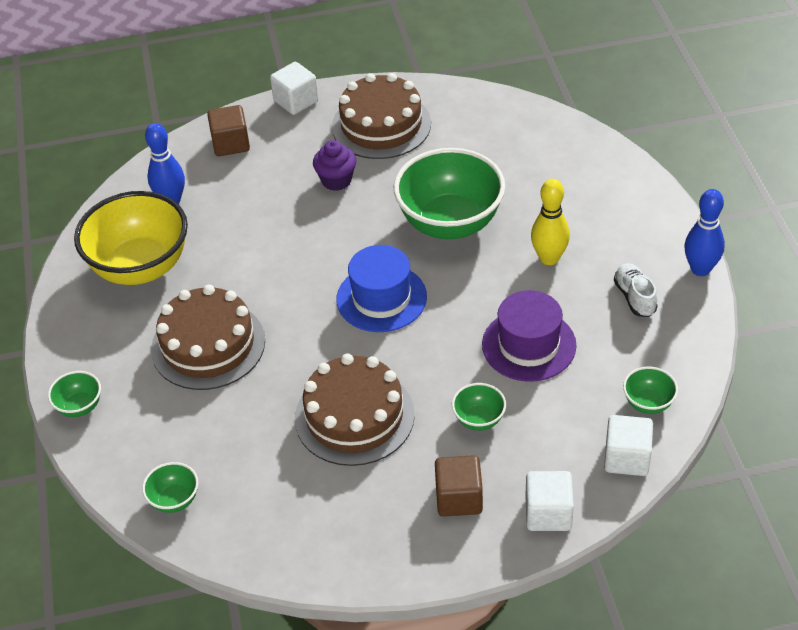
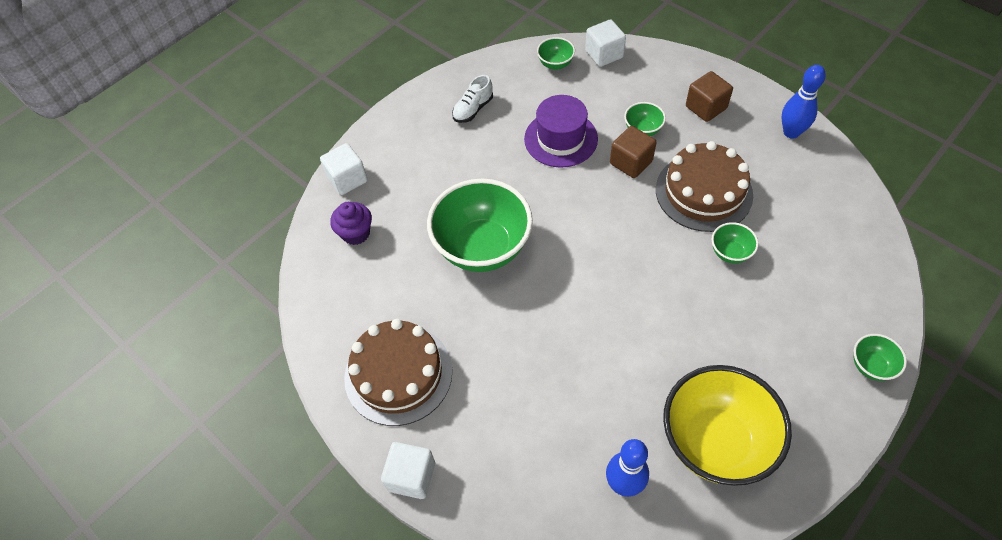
camera: 125 degrees left, 10 degrees up
green bowl [142,462,198,513] -> green bowl moved to [712,222,758,263]
brown cake [151,285,265,390] -> none
brown cube [207,105,250,156] -> brown cube moved to [610,126,656,178]
purple cupcake [313,140,357,191] -> purple cupcake moved to [330,202,372,245]
blue hat [336,245,427,332] -> none
white cube [525,471,574,531] -> white cube moved to [320,143,368,195]
yellow bowling pin [531,179,570,265] -> none
blue bowling pin [684,189,725,276] -> blue bowling pin moved to [782,65,826,139]

